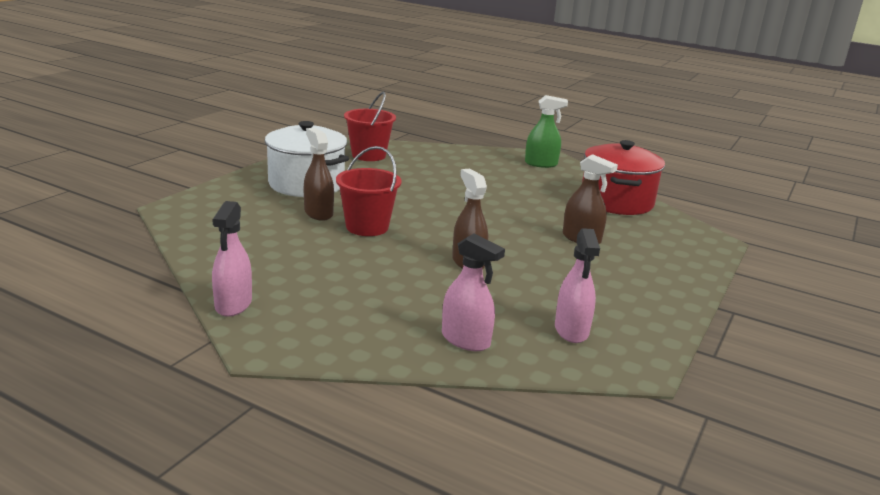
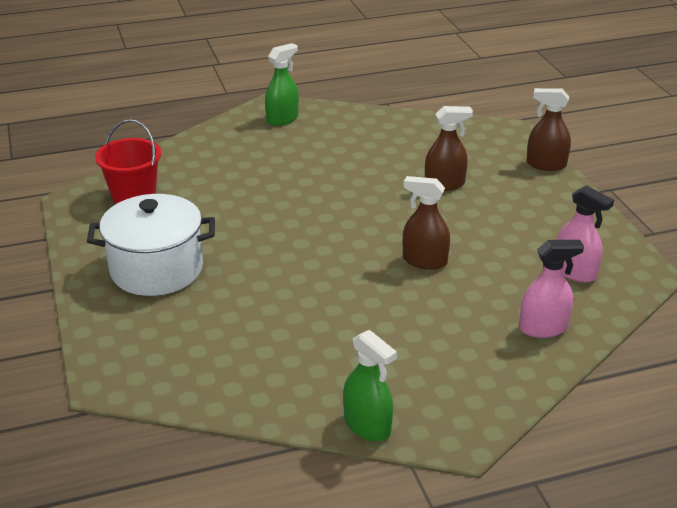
camera: 45 degrees left, 10 degrees up
pink spray bottle [212,201,252,317] -> green spray bottle [343,330,397,441]
brown spray bottle [304,128,334,221] -> brown spray bottle moved to [527,88,571,171]
red bucket [336,146,402,236] -> none
red pot [582,140,665,215] -> none

